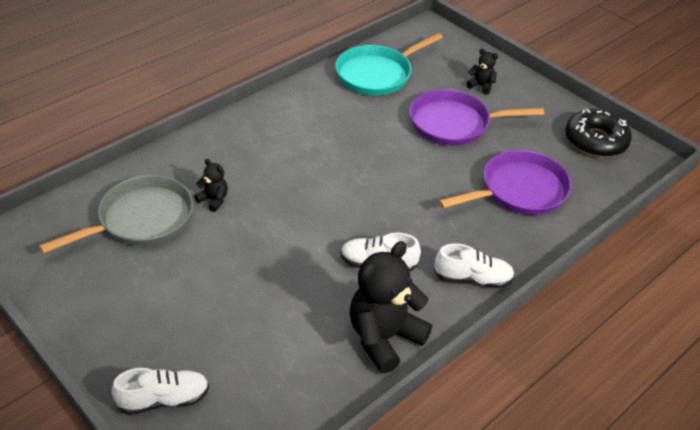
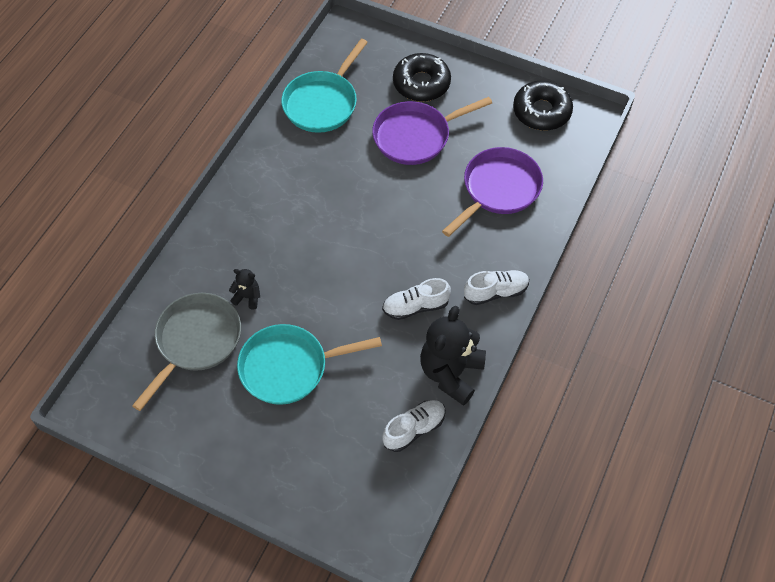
camera: 20 degrees left, 15 degrees up
white shoe [112,368,209,415] -> white shoe moved to [383,400,446,452]
black teddy bear [466,49,498,95] -> black donut [393,53,451,102]
none -> turquoise pan [237,324,382,405]

